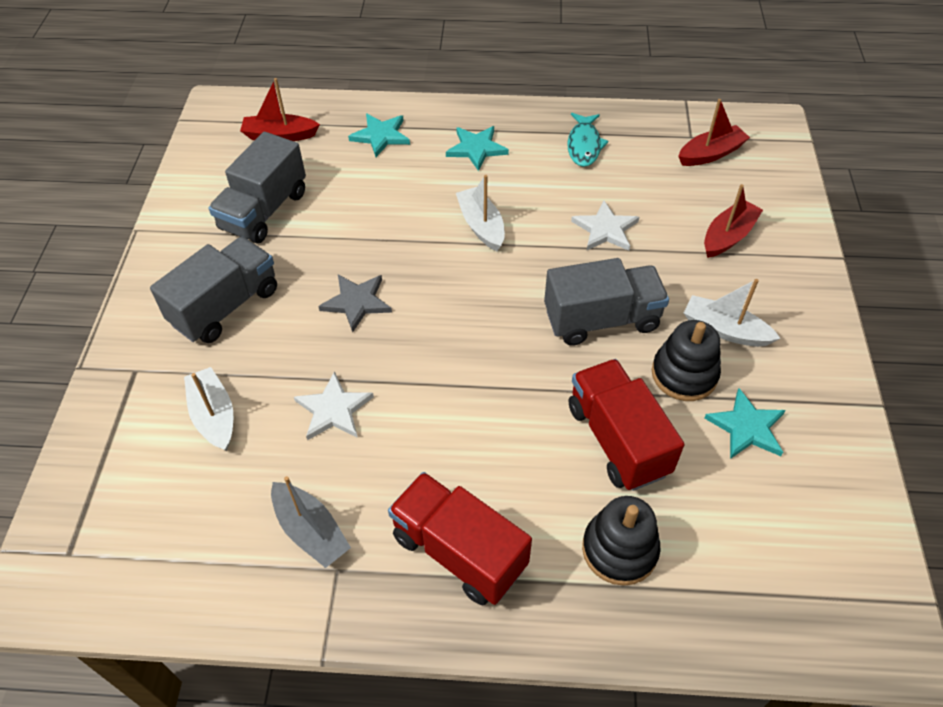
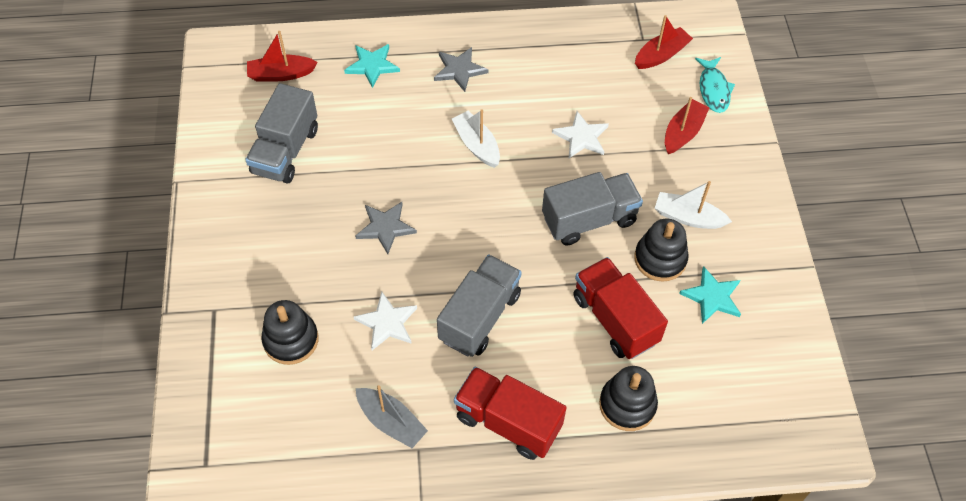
camera: 10 degrees left, 5 degrees up
grey truck [150,237,277,343] -> grey truck moved to [437,255,522,357]
white boat [184,367,233,451] -> black stacking toy [261,300,318,365]
turquoise star [446,126,509,171] -> grey star [434,47,488,92]
turquoise fish [567,113,608,167] -> turquoise fish moved to [695,57,735,113]

